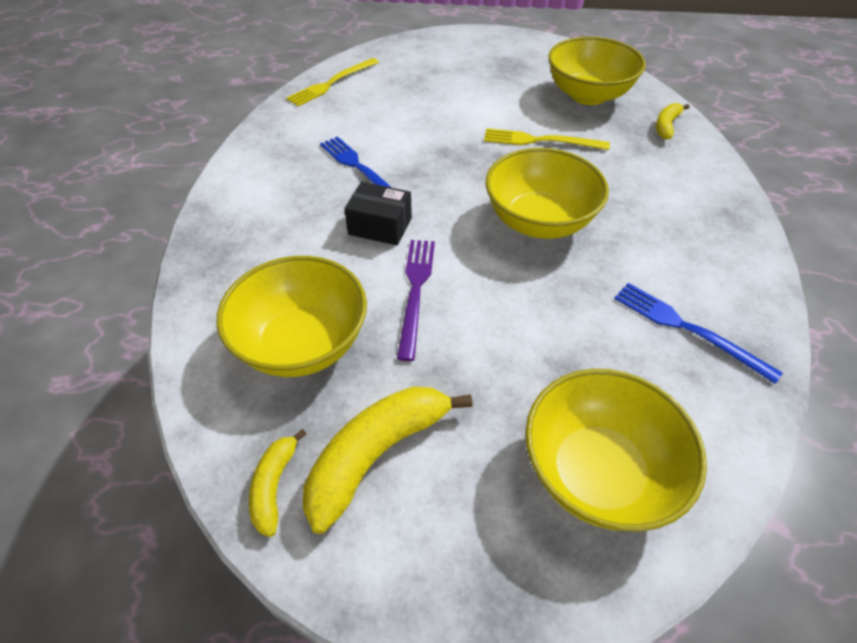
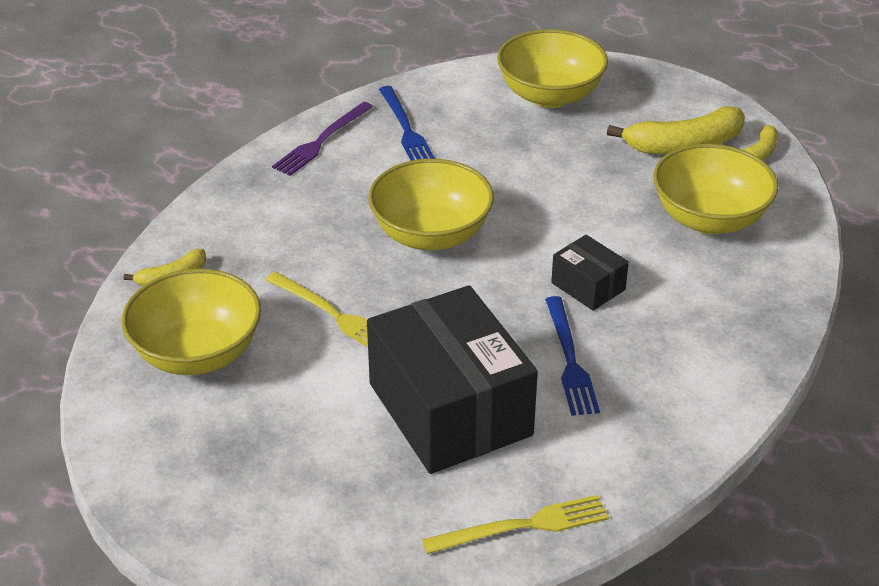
camera: 150 degrees left, 10 degrees down
purple fork [397,240,435,361] -> purple fork moved to [272,102,373,176]
none -> black box [367,285,538,474]

